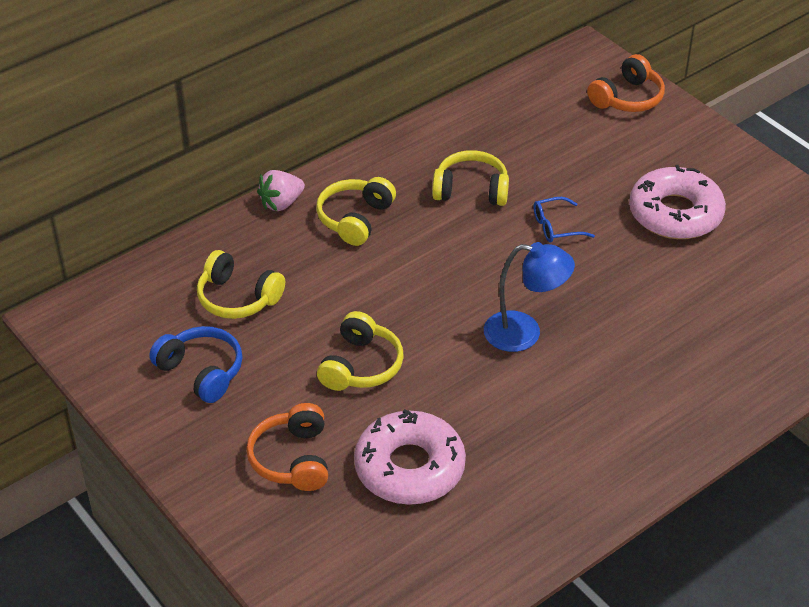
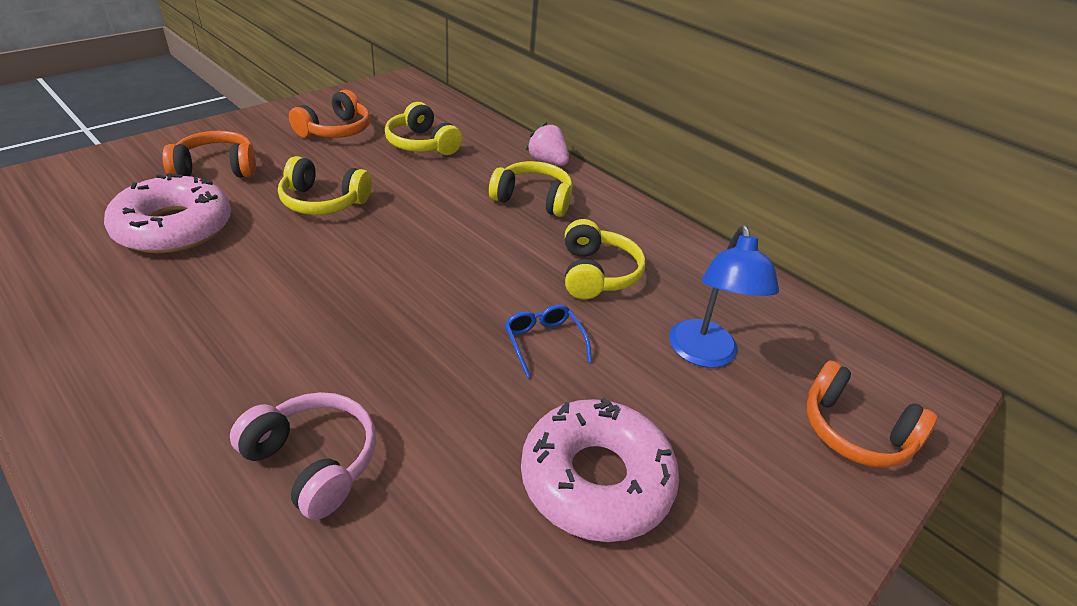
camera: 80 degrees right, 5 degrees down
blue headphones [149,326,243,403] -> orange headphones [289,90,370,138]
yellow headphones [197,250,285,319] -> yellow headphones turned 60 degrees counterclockwise [385,102,462,155]
blue lamp [484,242,575,352] -> blue lamp moved to [669,226,779,368]
none -> pink headphones [230,392,376,520]

